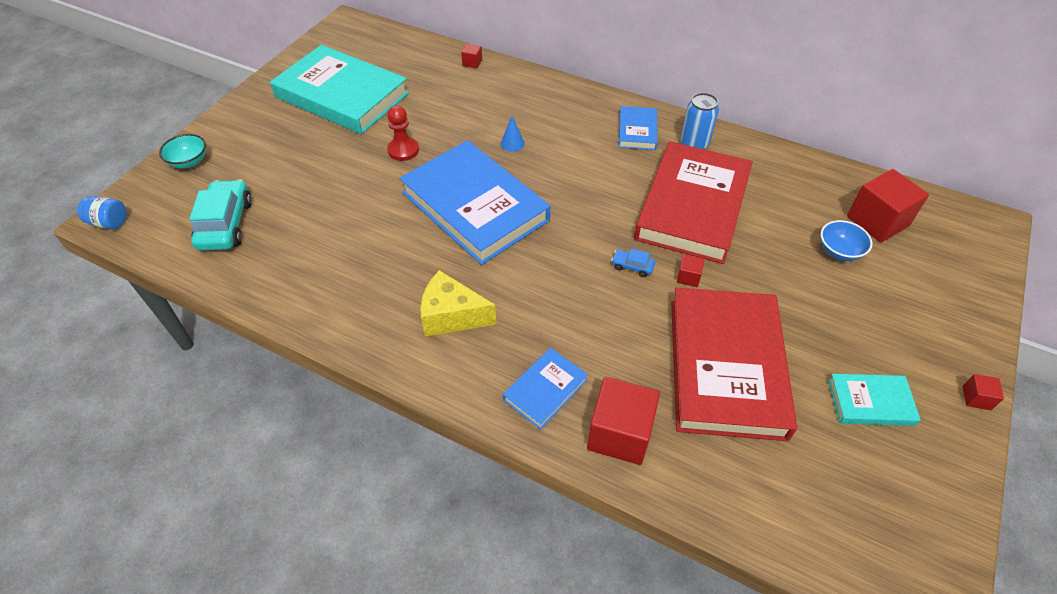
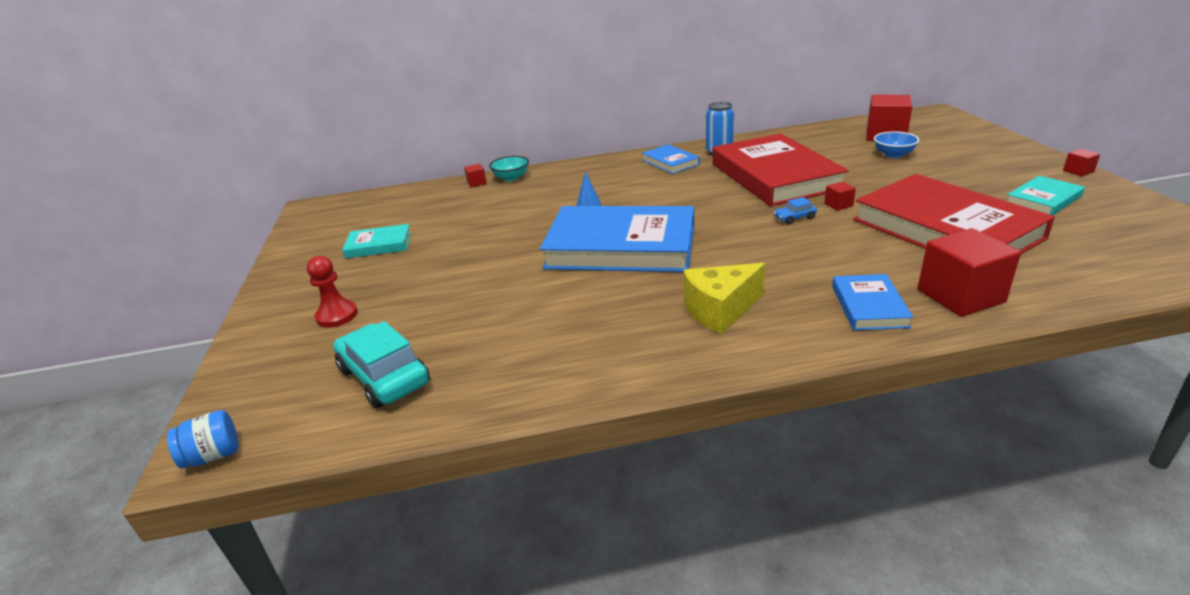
camera: 35 degrees left, 20 degrees down
turquoise bowl [159,134,206,168] -> turquoise bowl moved to [489,156,529,181]
turquoise book [270,45,409,134] -> turquoise book [342,224,411,259], size x0.46
red pawn [387,105,419,161] -> red pawn moved to [307,256,358,328]

